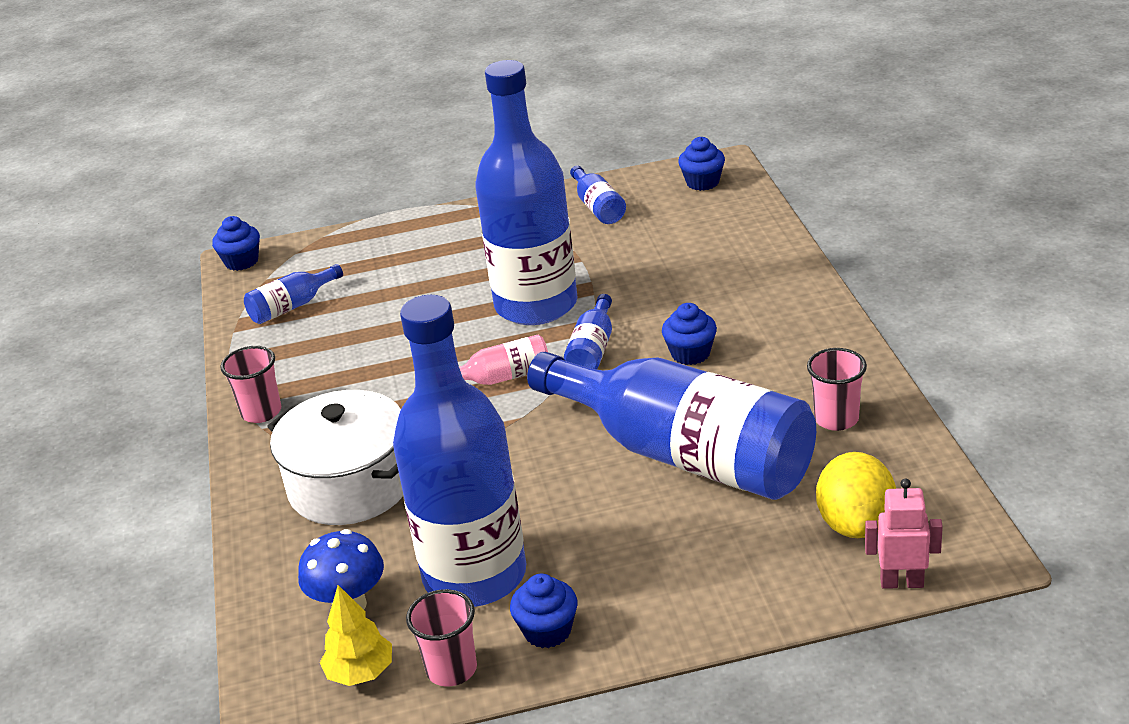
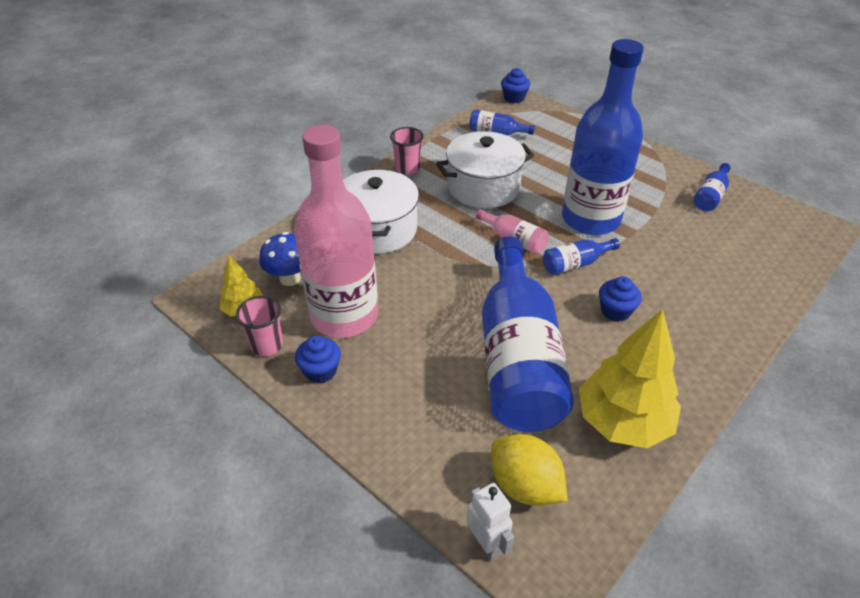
camera: 50 degrees right, 10 degrees up
blue bottle [393,295,526,607] -> pink bottle [294,125,378,338]
blue cupcake [678,137,725,191] -> none
pink cup [807,348,867,431] -> yellow tree [579,309,681,448]
yellow lemon [816,452,896,538] -> yellow lemon turned 75 degrees clockwise [491,434,568,506]
pink robot [865,478,943,589] -> white robot [466,483,514,561]
none -> white pot [436,131,534,208]

